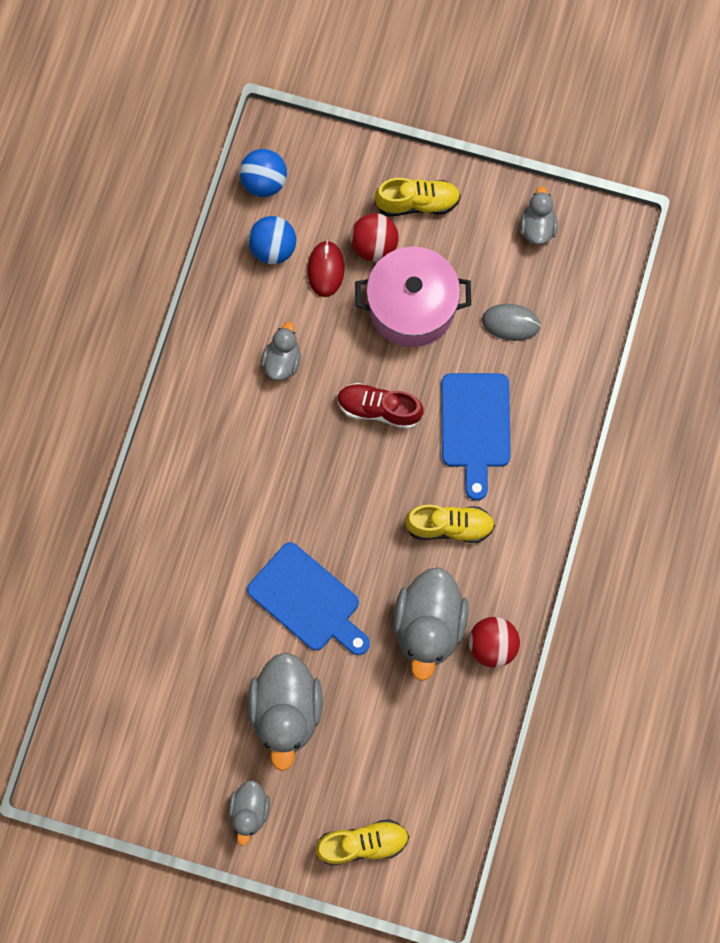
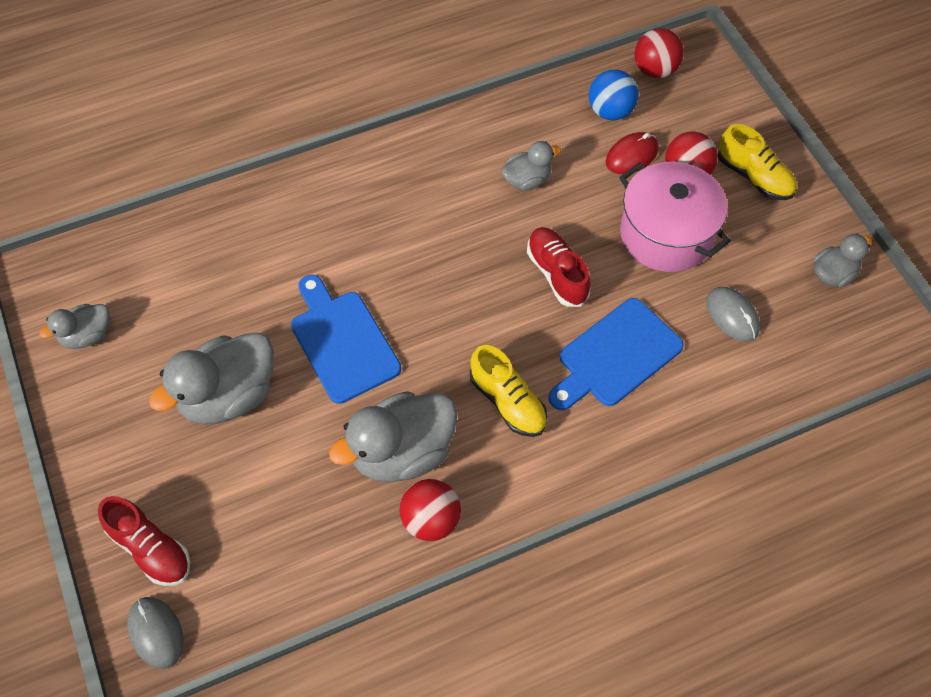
camera: 50 degrees right, 15 degrees down
grey duck [228,780,270,846] -> grey duck moved to [39,304,110,349]
blue ball [239,149,287,197] -> red ball [635,28,684,78]
blue cutting board [247,542,370,655] -> blue cutting board turned 150 degrees clockwise [291,275,401,404]
yellow shoe [315,819,409,866] -> red shoe [98,496,190,586]
none -> grey mouse [127,597,184,669]

